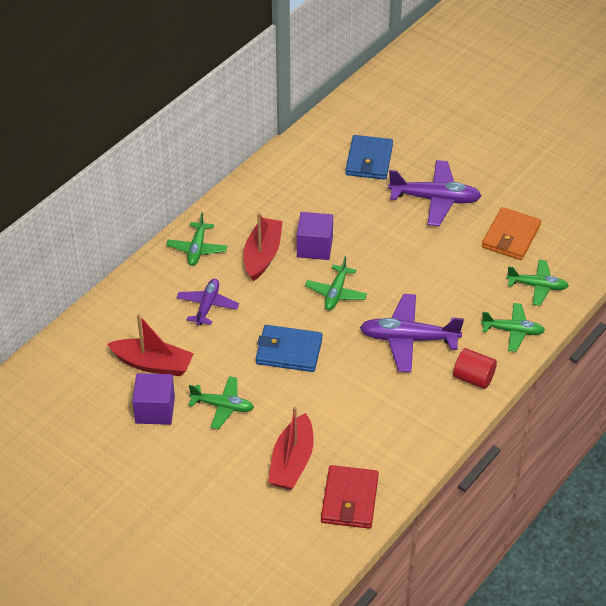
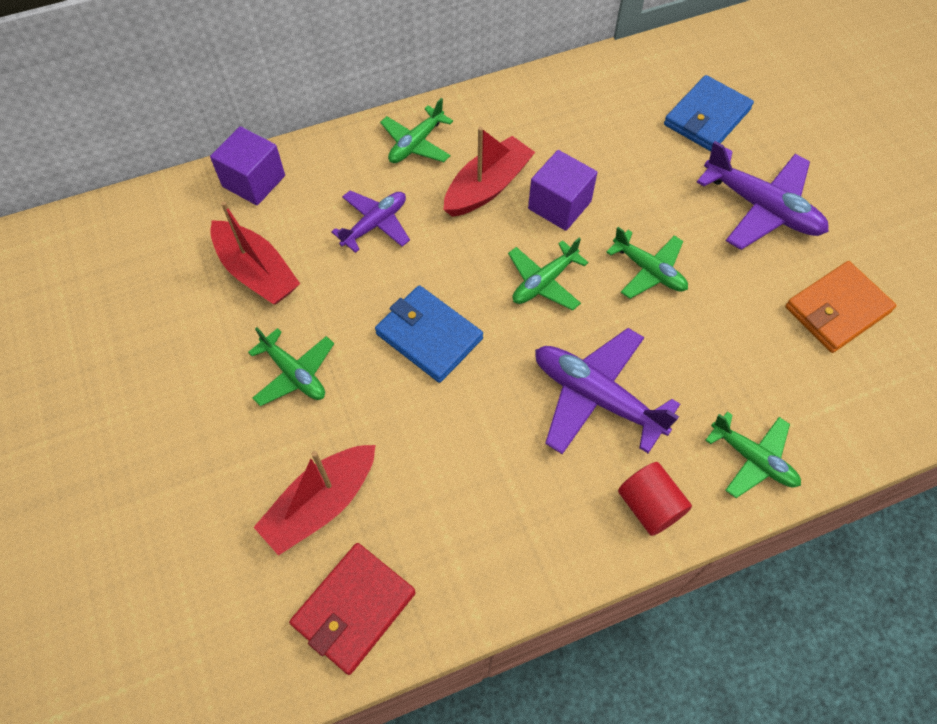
camera: 30 degrees right, 15 degrees up
purple cube [132,373,175,425] -> purple cube moved to [210,126,285,205]
green plane [507,259,569,306] -> green plane moved to [606,227,688,299]

